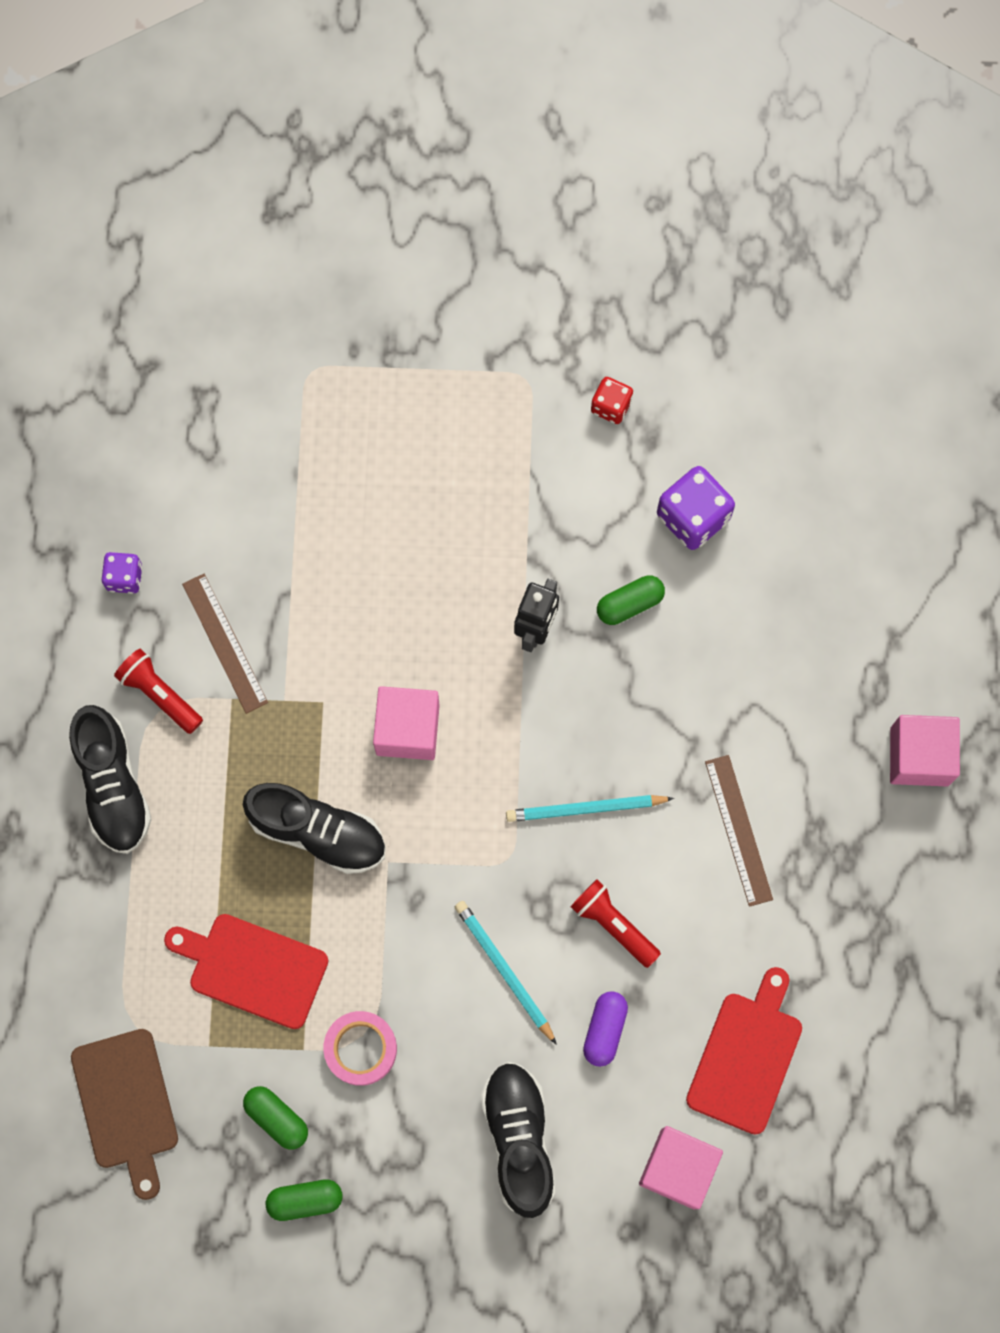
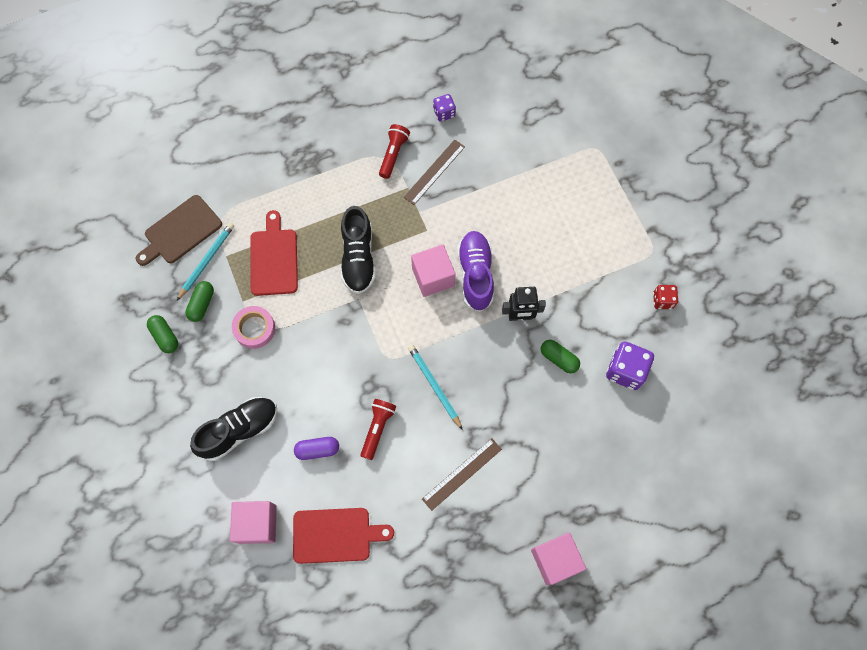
camera: 65 degrees right, 5 degrees down
black shoe [69,705,152,854] -> none
turquoise pencil [455,901,557,1045] -> turquoise pencil moved to [177,223,234,301]
none -> purple shoe [457,231,494,312]

